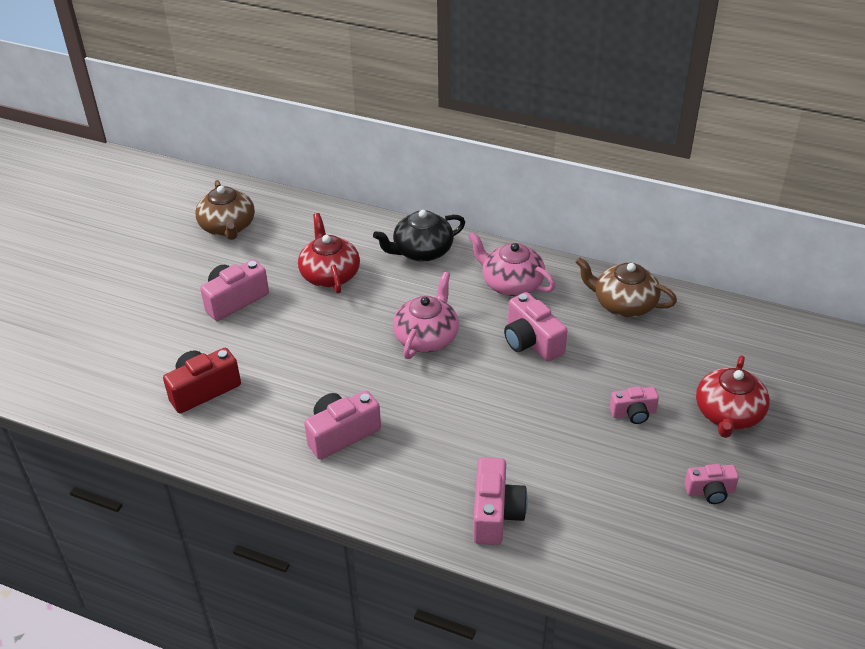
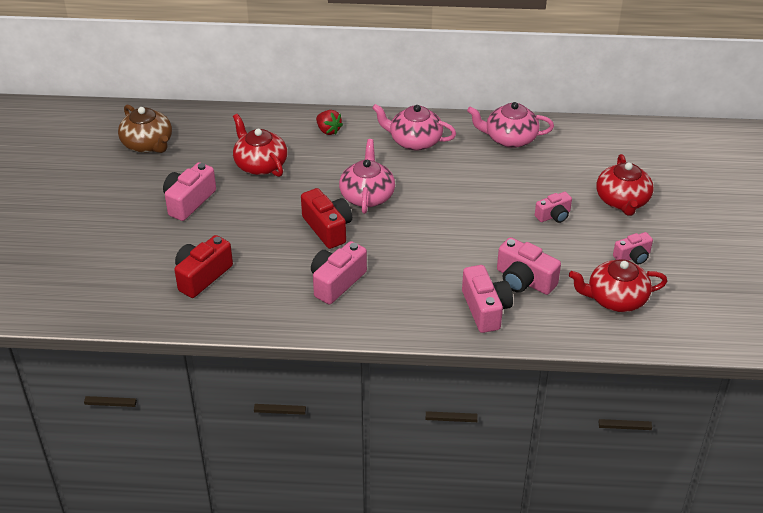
camera: 20 degrees left, 0 degrees up
black teapot [373,210,465,261] -> red strawberry [316,110,343,135]
pink camera [504,292,567,362] -> pink camera moved to [497,237,561,295]
brown teapot [576,257,677,317] -> pink teapot [467,102,554,148]
none -> red camera [301,188,352,249]
none -> red teapot [569,259,667,312]

